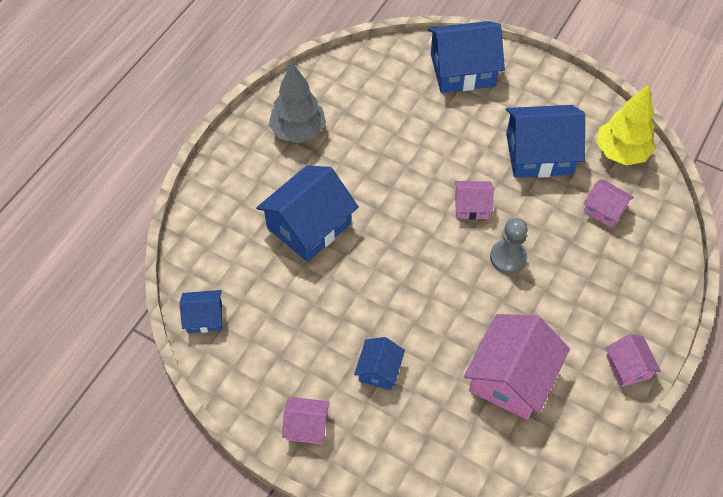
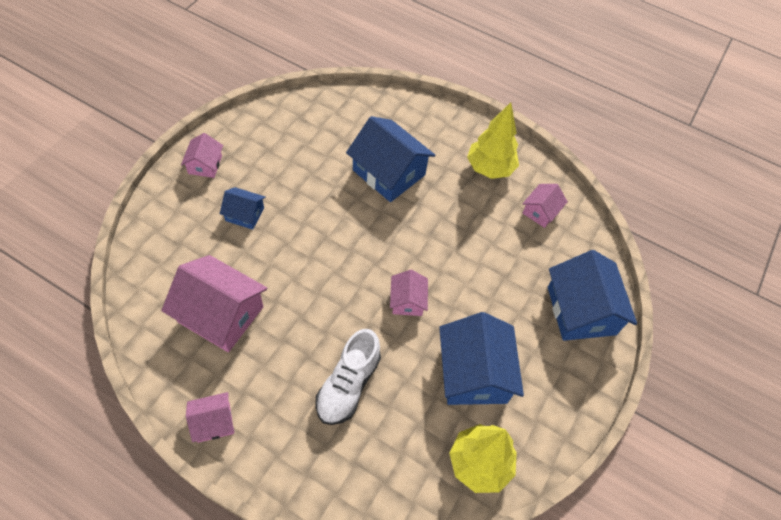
camera: 85 degrees right, 0 degrees up
blue house [179,290,222,333] -> none
grey tree [269,62,326,143] -> yellow tree [467,102,519,179]
grey pawn [490,218,528,274] -> none
pink house [583,179,634,228] -> pink house moved to [522,184,568,228]
none -> white shoe [315,329,381,425]

